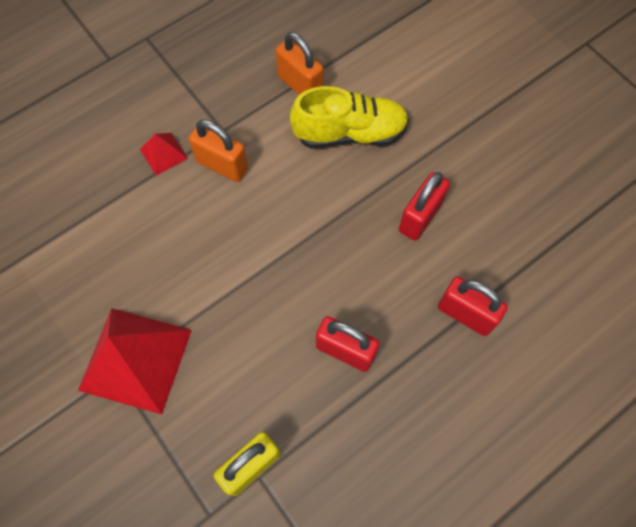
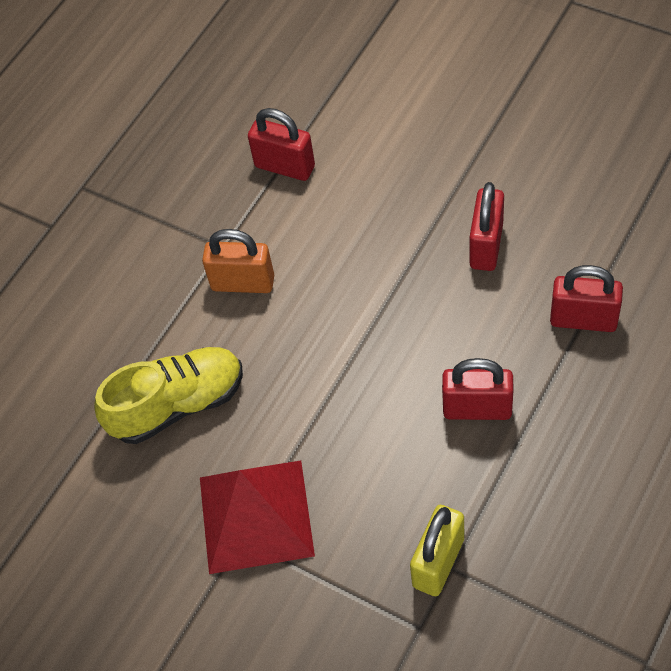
camera: 15 degrees left, 10 degrees down
red pyramid [140,133,188,175] -> none
orange padlock [276,32,323,95] -> red padlock [248,108,315,181]
yellow shoe [290,86,409,148] -> yellow shoe moved to [94,347,243,444]

